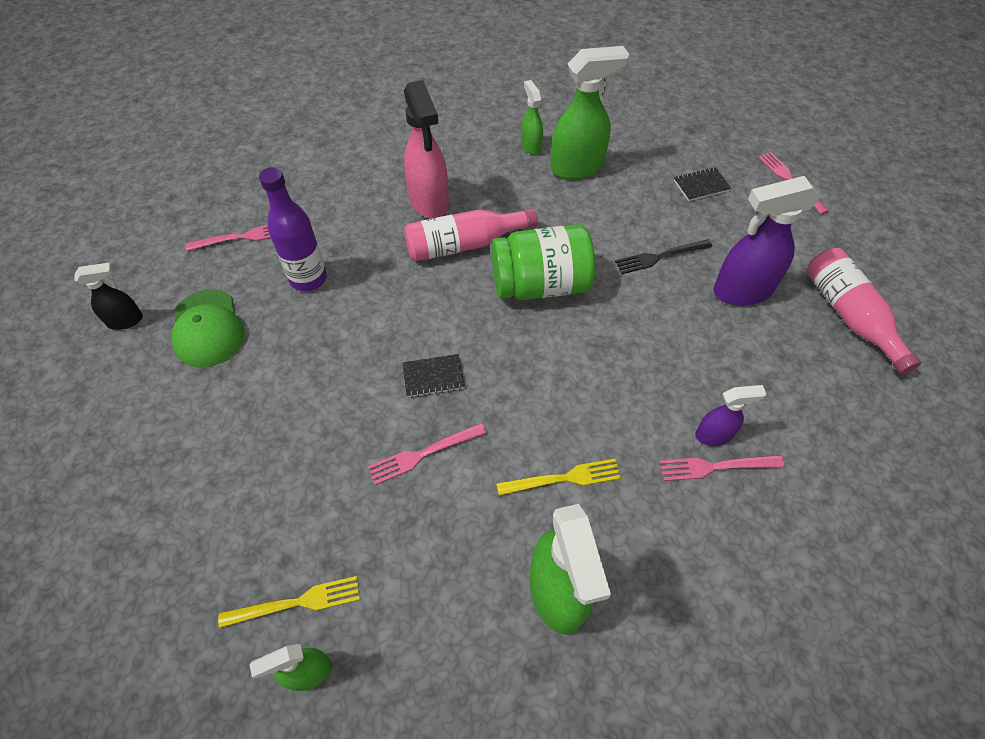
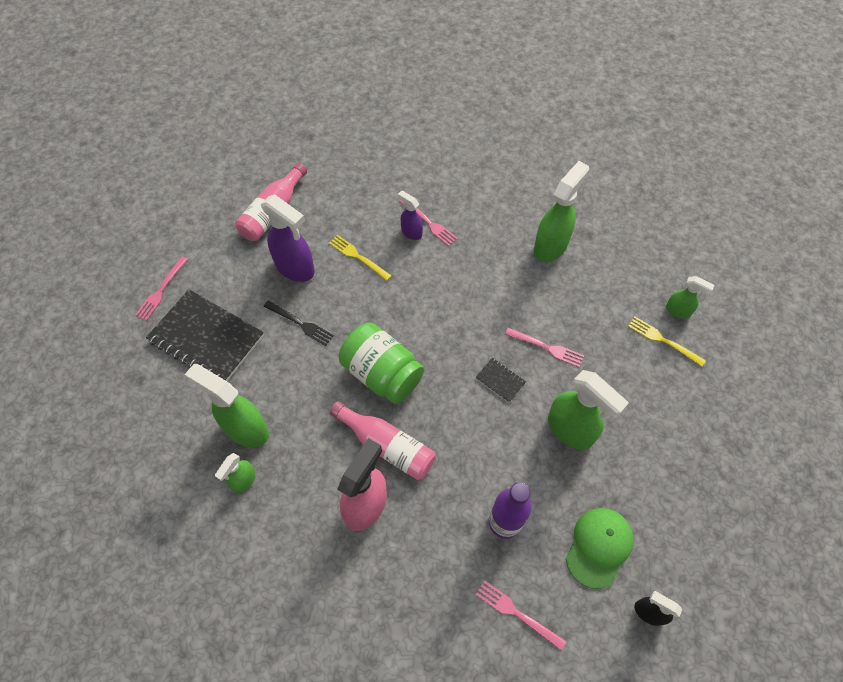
camera: 130 degrees left, 5 degrees up
yellow fork [496,459,621,496] -> yellow fork moved to [329,235,392,281]
black notebook [674,167,732,201] -> black notebook [146,289,264,381], size x2.36
none -> green spray bottle [548,370,629,450]

